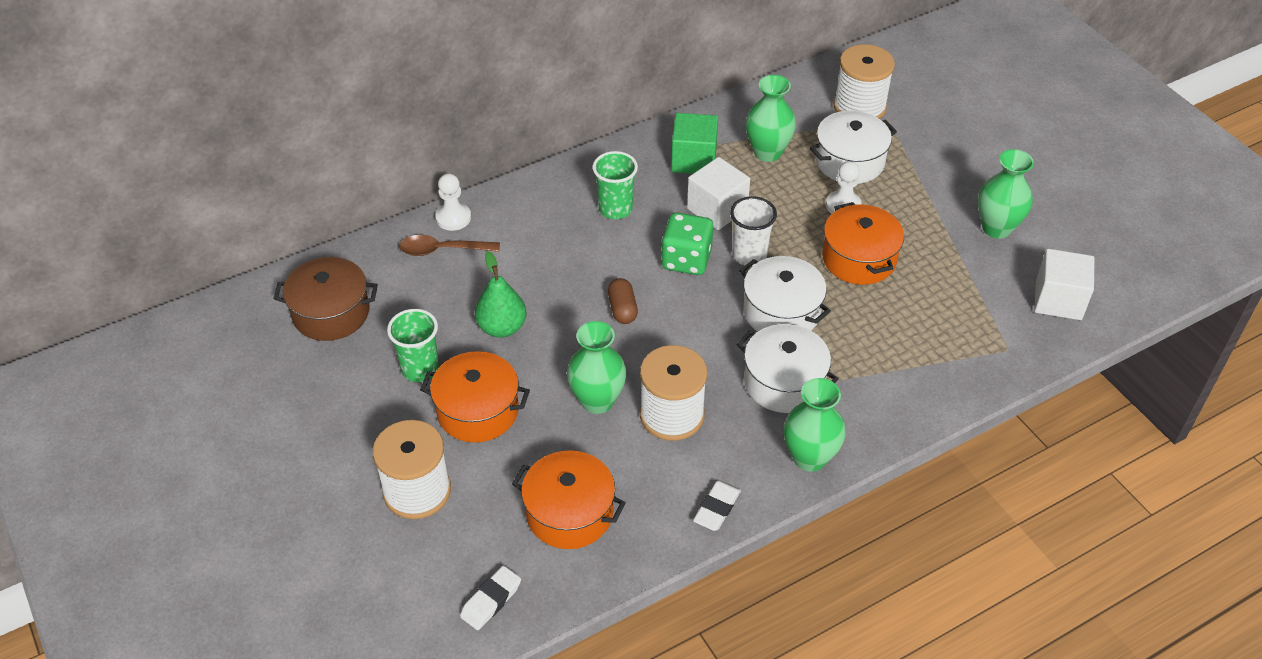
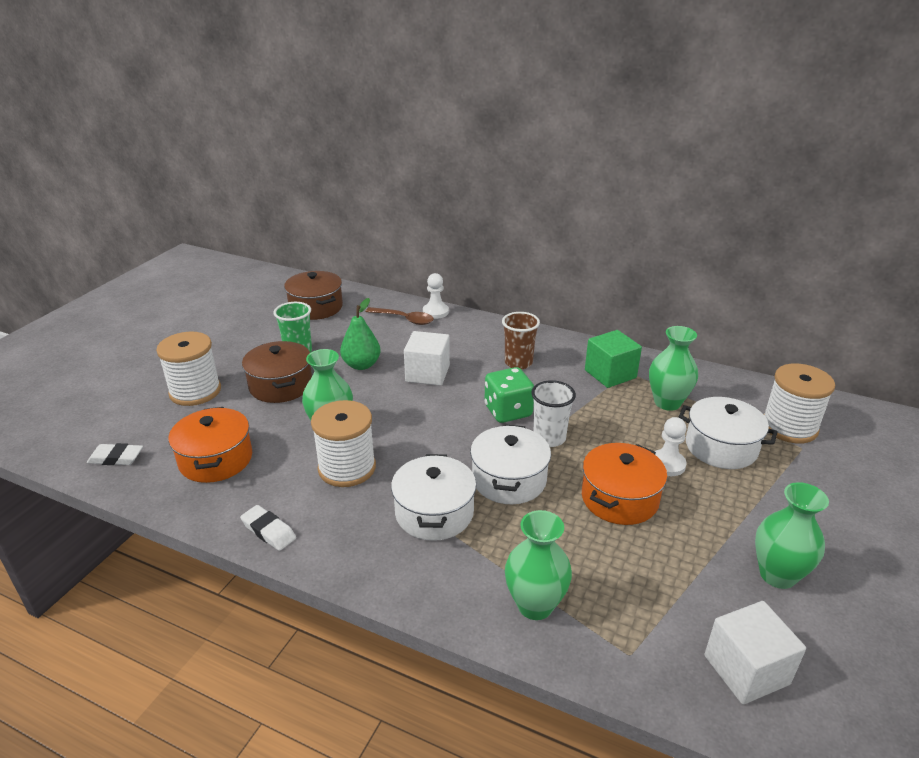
camera: 55 degrees right, 15 degrees down
brown spoon [399,235,500,256] -> brown spoon turned 150 degrees clockwise [365,307,434,325]
orange pot [420,351,530,443] -> brown pot [242,341,312,403]
green cup [592,151,638,219] -> brown cup [502,312,540,369]
brown capsule [608,278,638,324] -> none
white cube [687,157,750,230] -> white cube moved to [404,331,450,386]
white eraser [693,480,741,531] -> white eraser turned 45 degrees clockwise [240,505,296,551]
green vase [784,378,846,472] -> green vase moved to [505,510,572,620]

